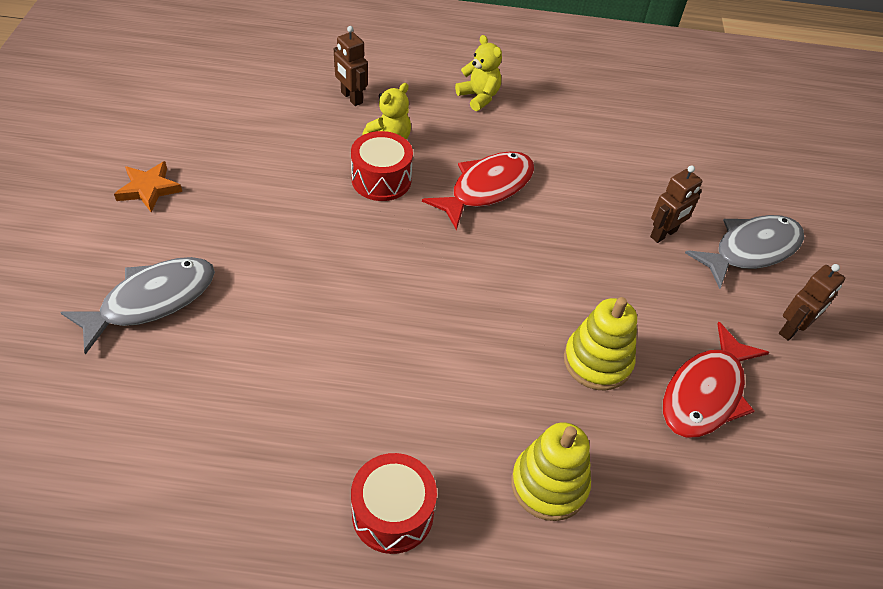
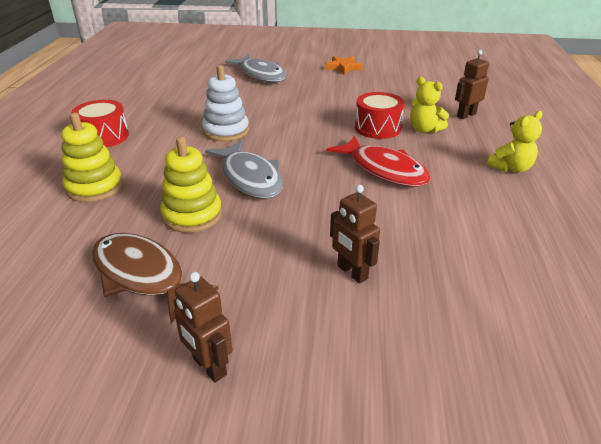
camera: 95 degrees right, 15 degrees down
red fish [663,322,770,438] -> brown fish [92,233,219,324]
grey fish [685,215,804,289] -> grey fish moved to [205,140,283,199]
none -> white stacking toy [202,65,249,141]

